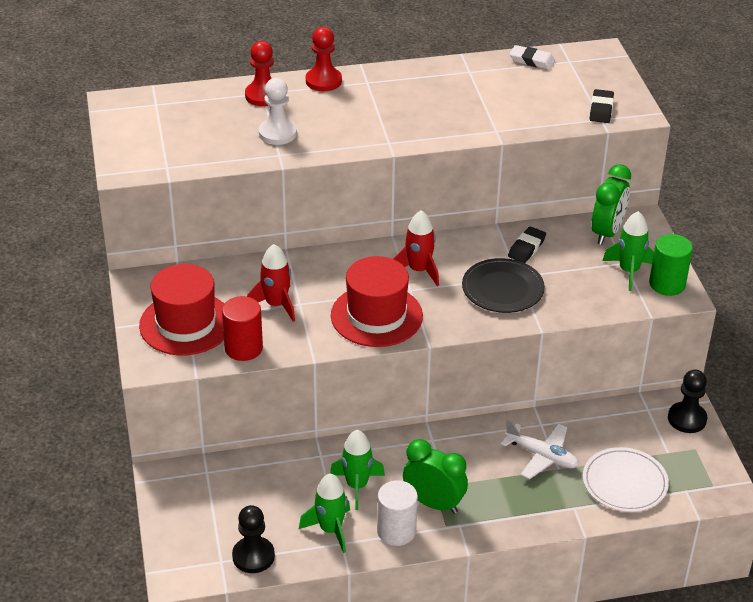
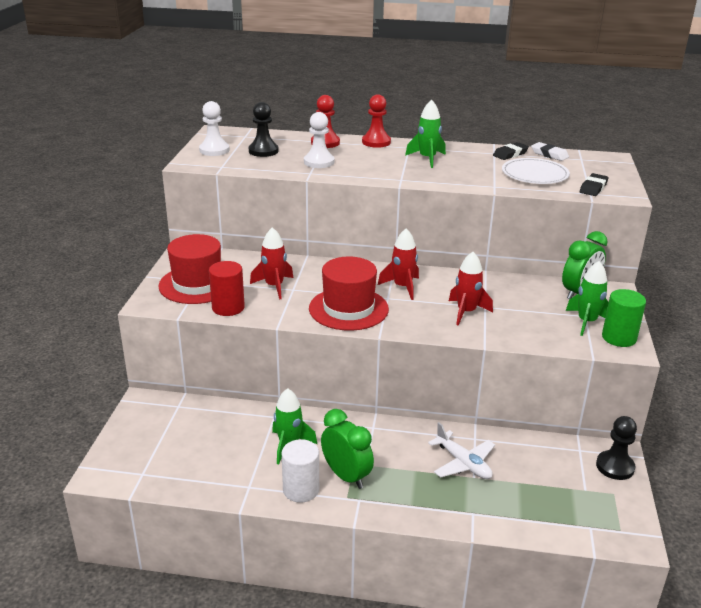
camera: 20 degrees right, 10 degrees down
black pawn [232,505,275,573] -> black pawn moved to [249,102,279,157]
green rocket [299,474,350,553] -> green rocket moved to [405,100,446,168]
black plate [462,258,545,313] -> red rocket [449,252,493,326]
black eraser [508,227,546,263] -> black eraser moved to [493,142,529,160]
white plate [583,447,669,512] -> white plate moved to [502,158,570,184]
none -> white pawn [199,101,230,156]

